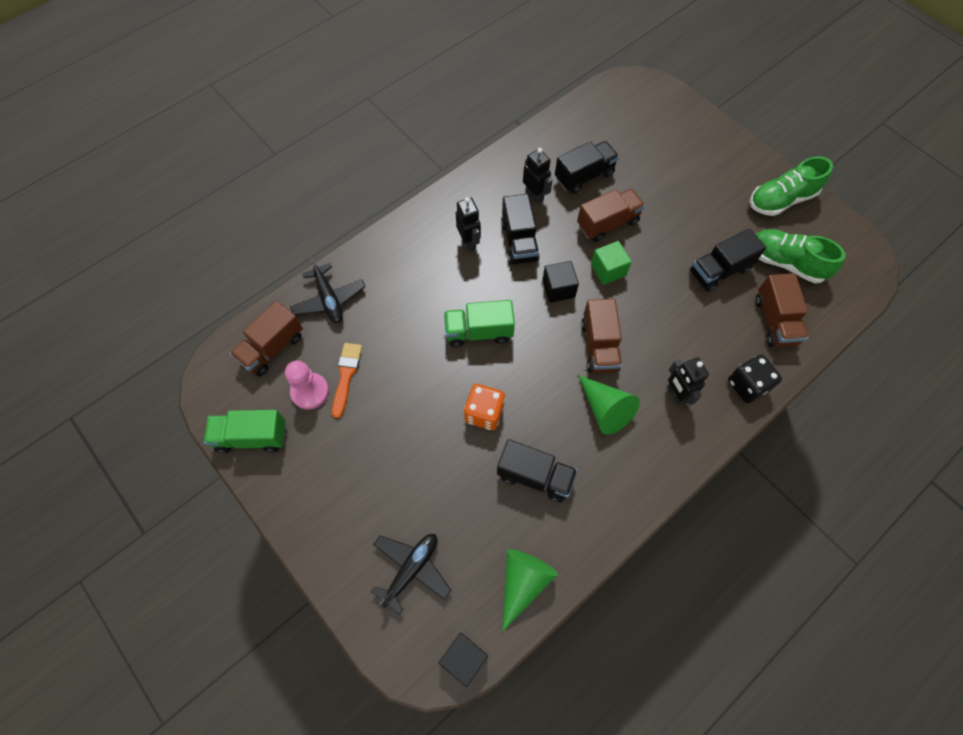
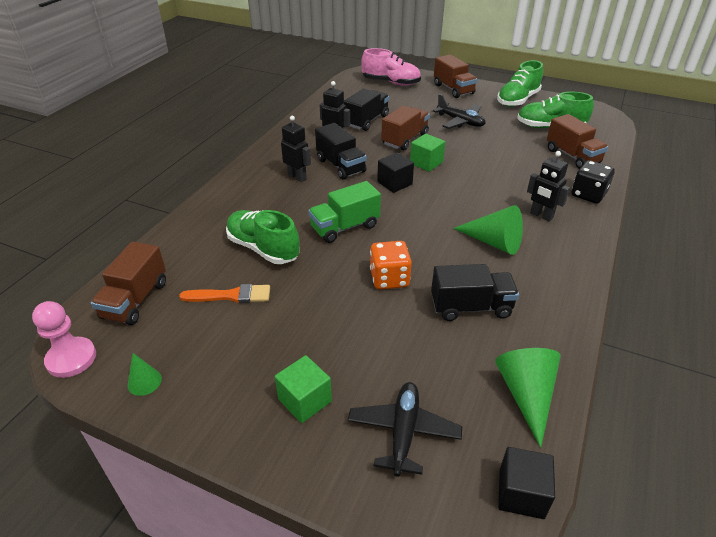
camera: 25 degrees left, 25 degrees down
green truck [204,410,286,453] -> green cone [127,353,162,396]
pink pawn [285,361,329,410] -> pink pawn moved to [32,301,96,378]
black plane [290,257,365,323] -> black plane moved to [433,94,485,129]
orange brush [332,343,362,418] -> orange brush turned 105 degrees clockwise [179,284,270,303]
brown truck [581,299,622,373] -> brown truck moved to [434,54,477,98]
black truck [690,229,766,292] -> none
none -> green shoe [226,210,300,264]
none -> green cube [275,355,332,423]
none -> pink shoe [361,48,421,86]

